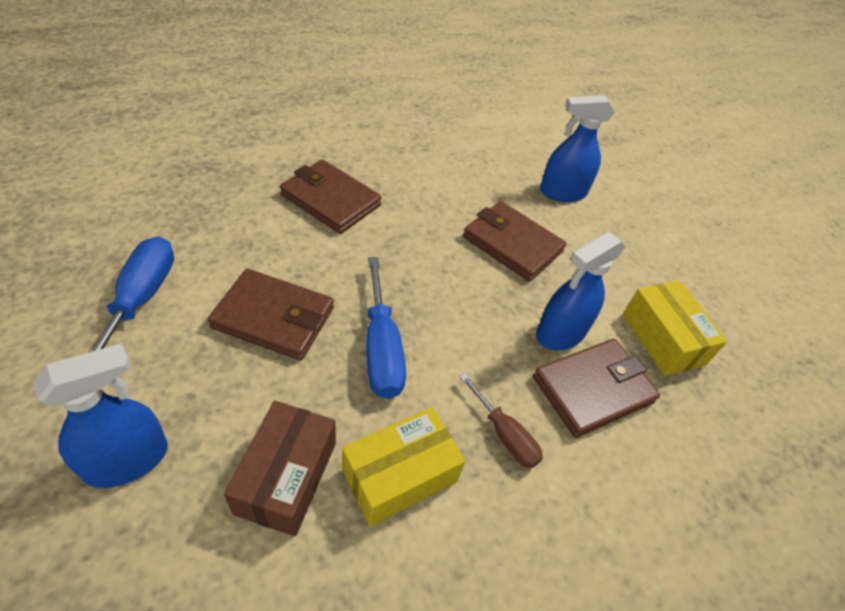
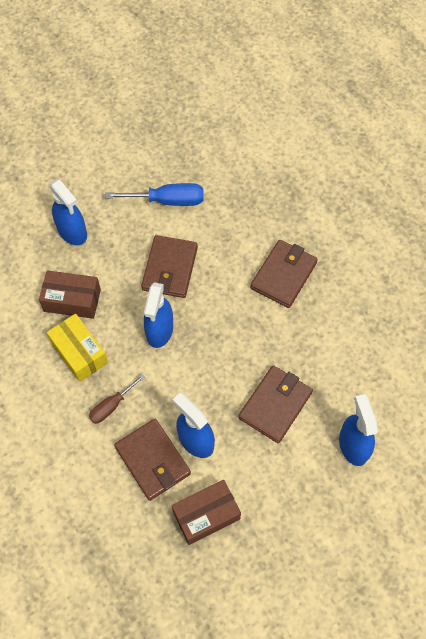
camera: 90 degrees right, 15 degrees up
blue screwdriver [366,257,406,399] -> blue spray bottle [144,282,173,348]
yellow box [623,280,727,376] -> brown box [172,480,241,545]

